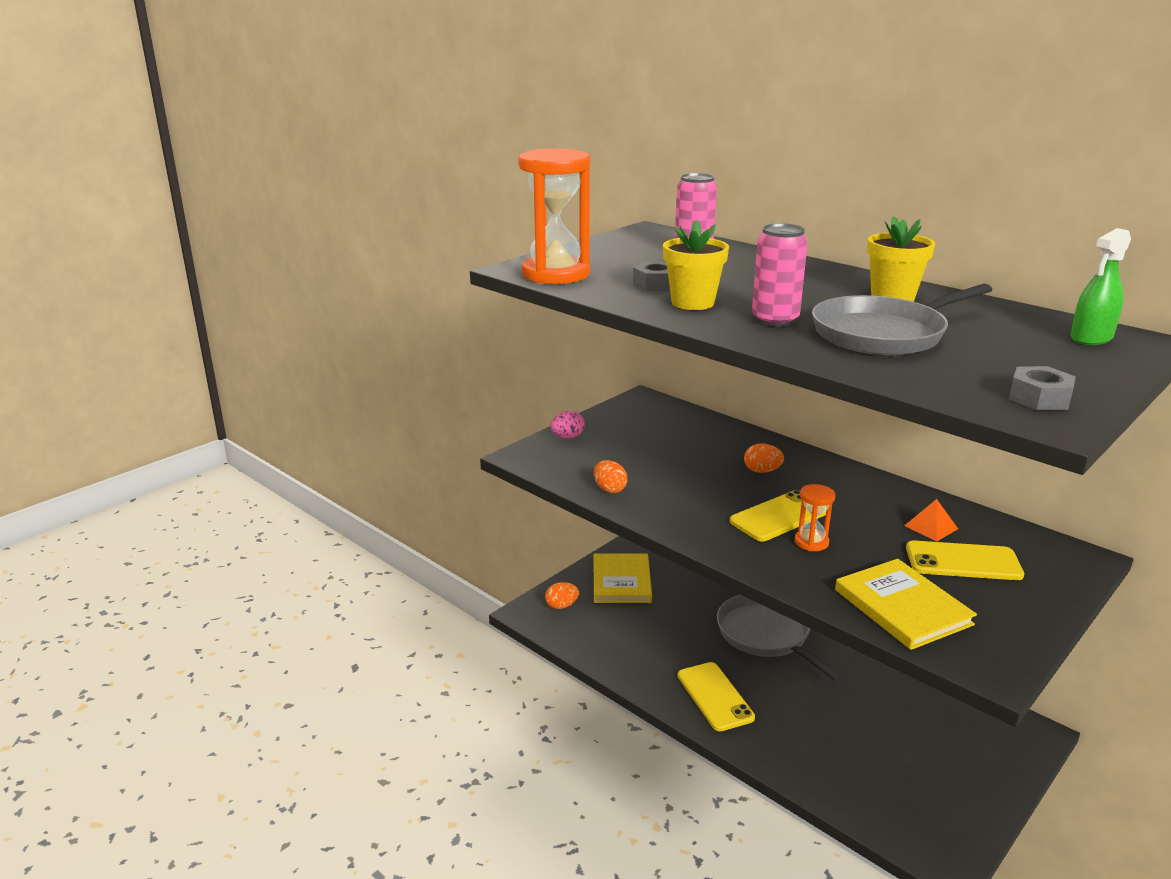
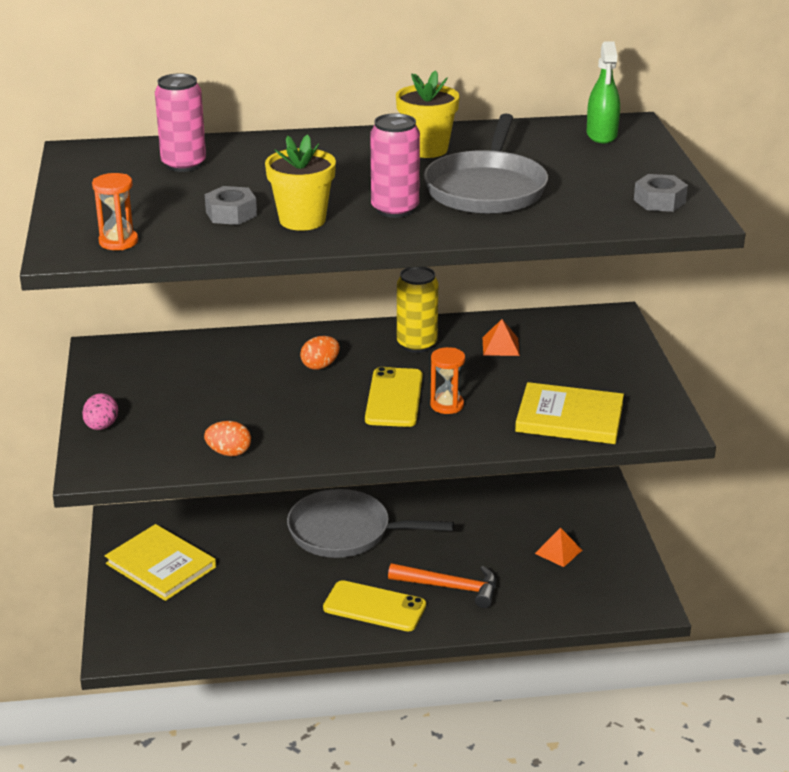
camera: 50 degrees left, 5 degrees up
orange hourglass [518,148,590,284] -> orange hourglass [92,173,138,250], size x0.47
orange egg [545,582,579,609] -> none
yellow phone [906,541,1024,580] -> none
none -> orange hammer [388,563,496,608]
none -> yellow can [397,267,438,353]
none -> orange pyramid [535,528,582,567]

